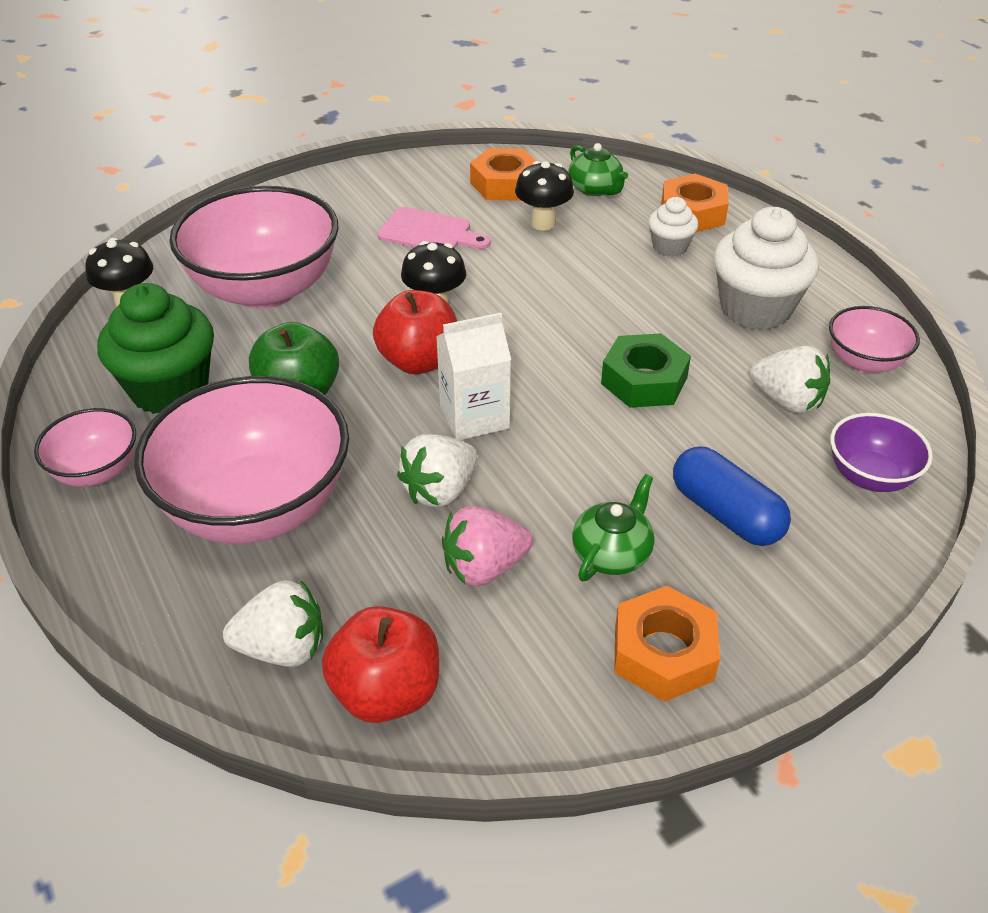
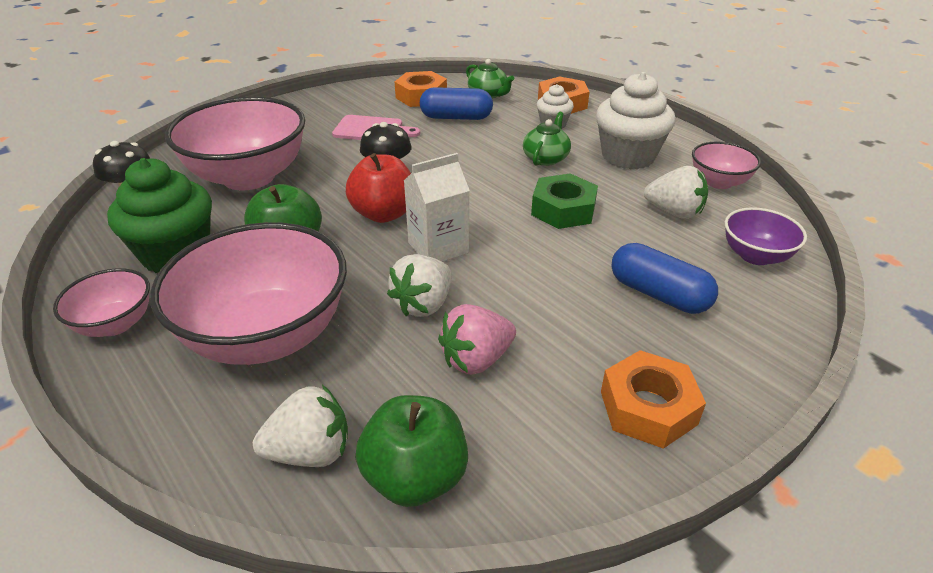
camera: 10 degrees left, 5 degrees down
red apple [322,606,439,723] -> green apple [356,395,468,507]
black mushroom [515,161,574,230] -> blue capsule [420,87,493,120]
green teapot [572,474,654,581] -> green teapot moved to [523,112,571,166]

